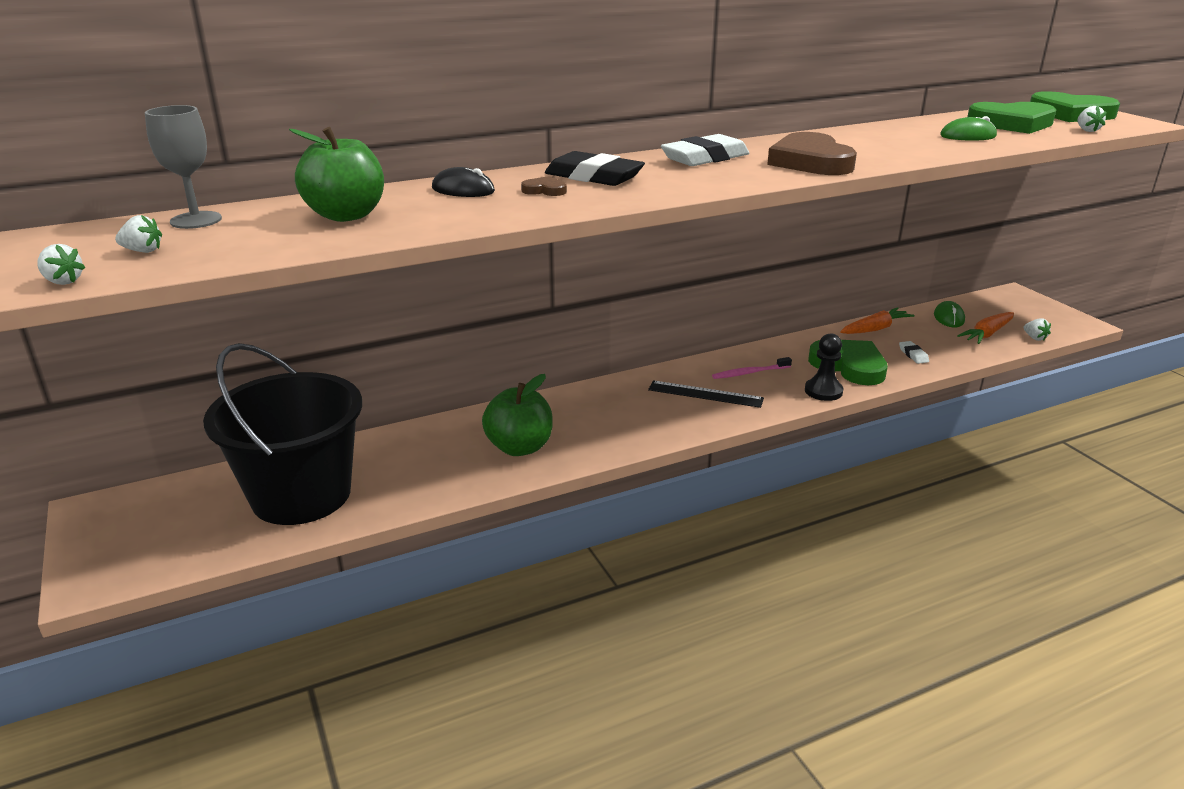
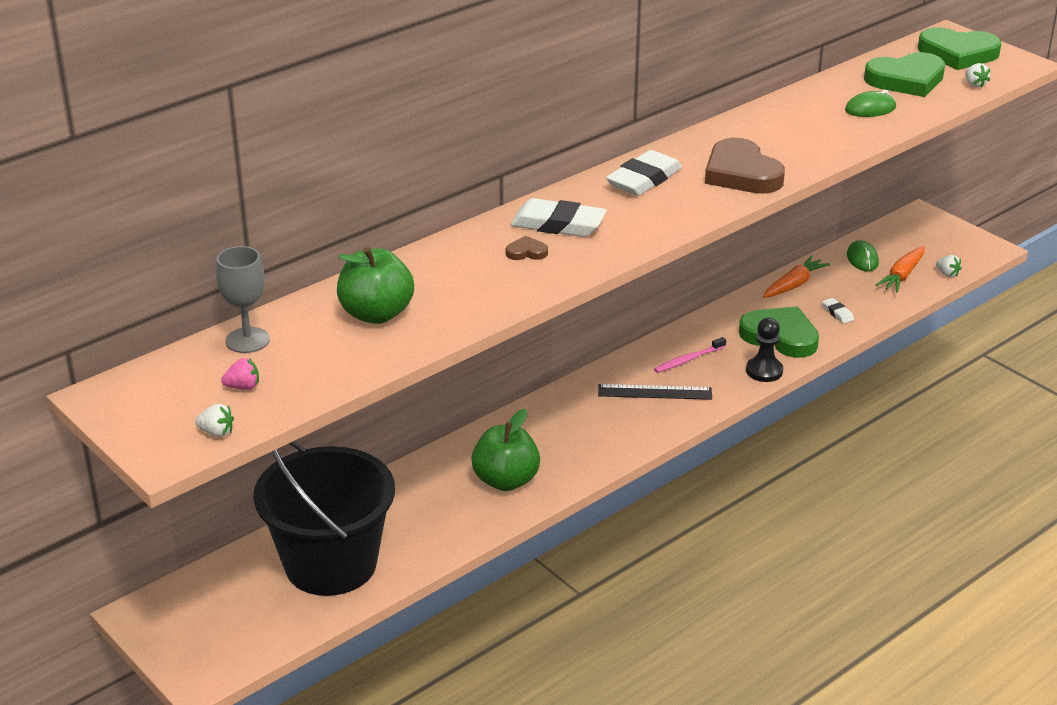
camera: 15 degrees left, 5 degrees up
white strawberry [115,215,162,253] -> pink strawberry [221,358,259,390]
black mouse [432,167,495,197] -> none
black eraser [545,151,645,186] -> white eraser [511,198,607,237]

